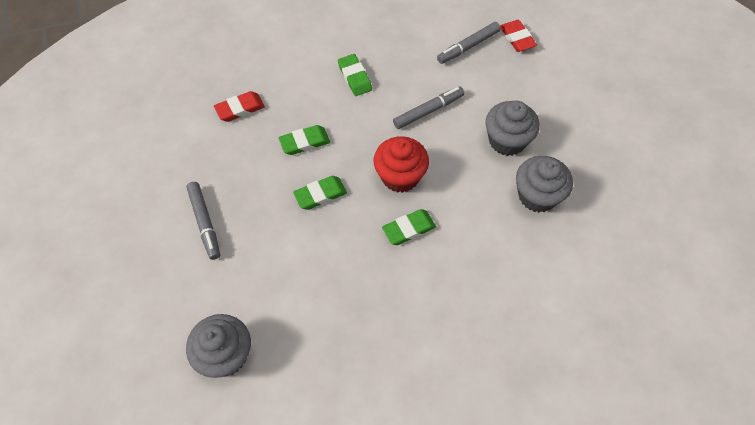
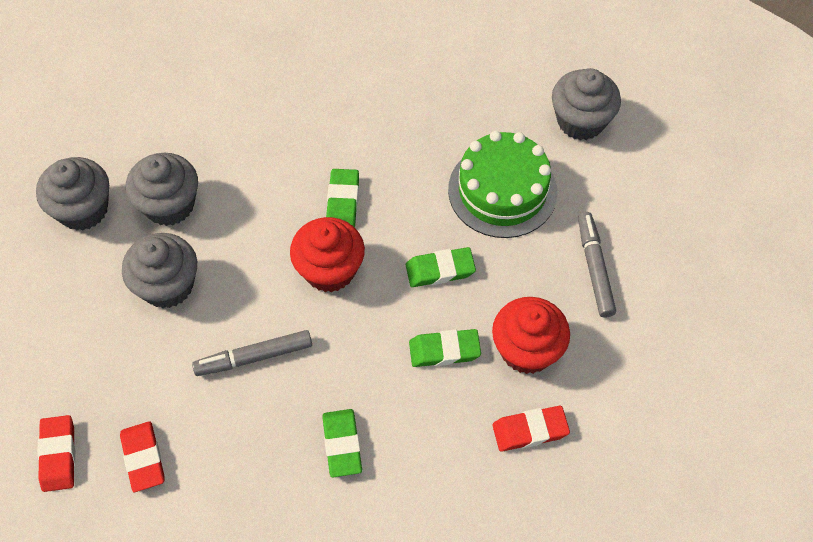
camera: 165 degrees left, 0 degrees up
green eraser [382,209,436,245] -> green eraser turned 75 degrees counterclockwise [326,169,359,228]
grey marker [437,22,500,64] -> red eraser [120,421,165,492]
none -> grey cupcake [36,157,109,230]
none -> green cake [448,131,557,238]
none -> red cupcake [492,297,570,374]

